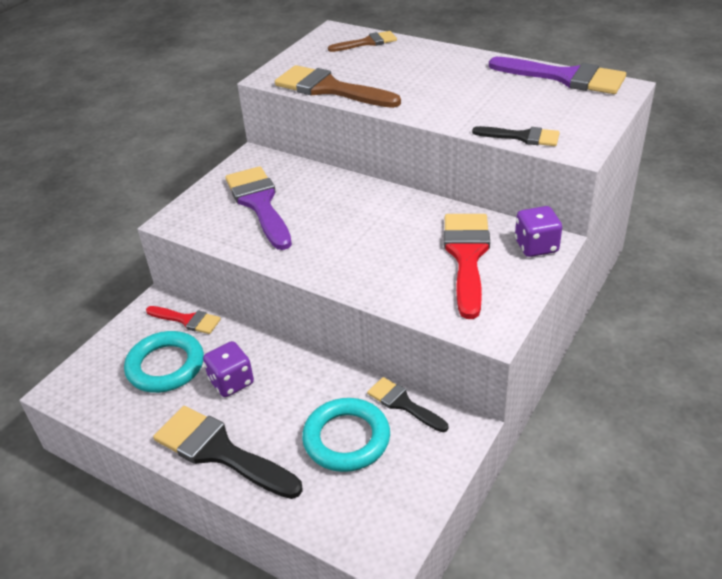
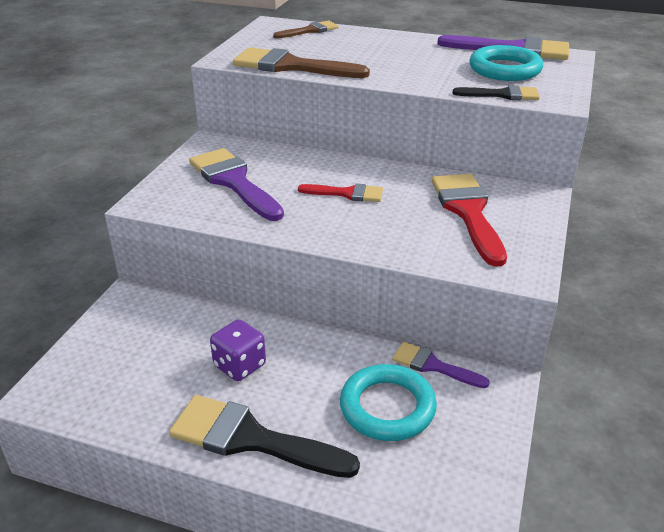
camera: 15 degrees left, 5 degrees down
turquoise ring [124,331,204,393] -> turquoise ring moved to [469,45,543,81]
red brush [146,306,221,334] -> red brush moved to [298,183,383,202]
black brush [367,377,448,432] -> purple brush [392,342,490,388]
purple dice [515,206,562,257] -> none

